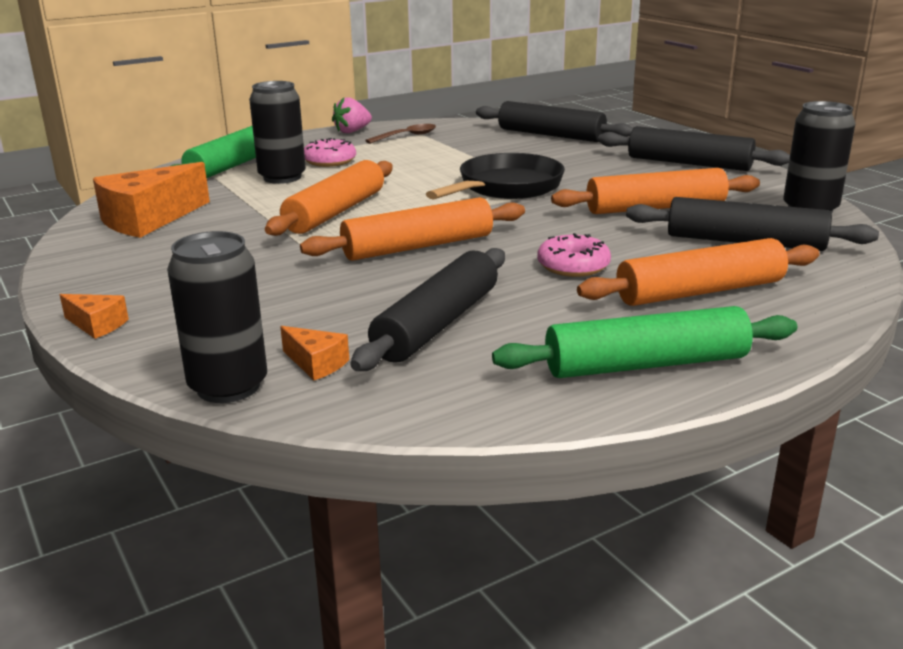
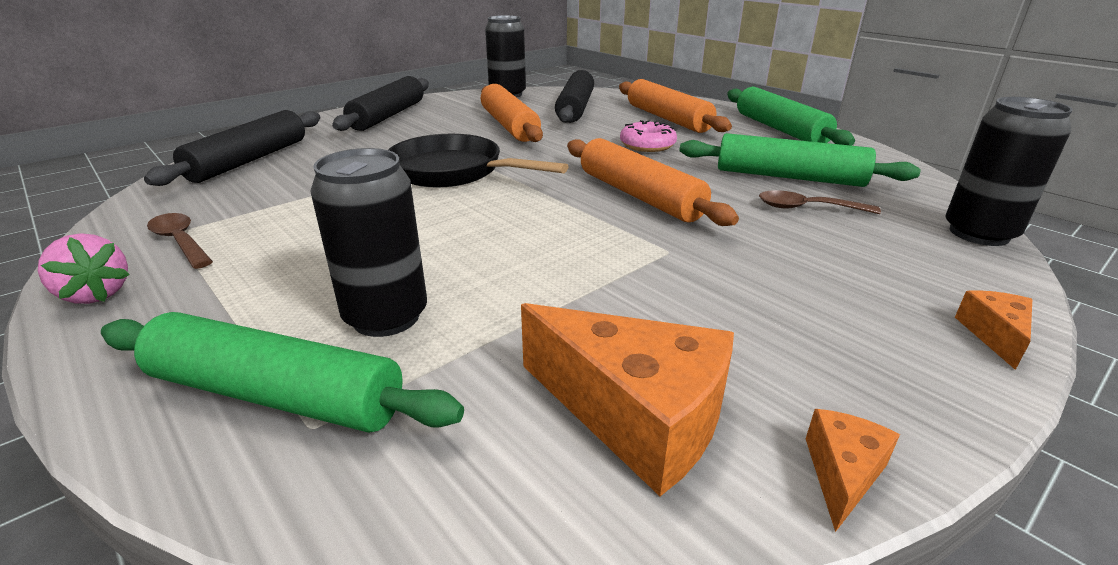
camera: 100 degrees left, 5 degrees up
orange rolling pin [265,160,393,236] -> none
orange cheese [280,326,349,380] -> orange cheese moved to [806,409,900,532]
pink donut [304,138,356,167] -> none
black rolling pin [350,248,505,371] -> green rolling pin [680,133,921,187]
none -> brown spoon [759,190,881,214]

